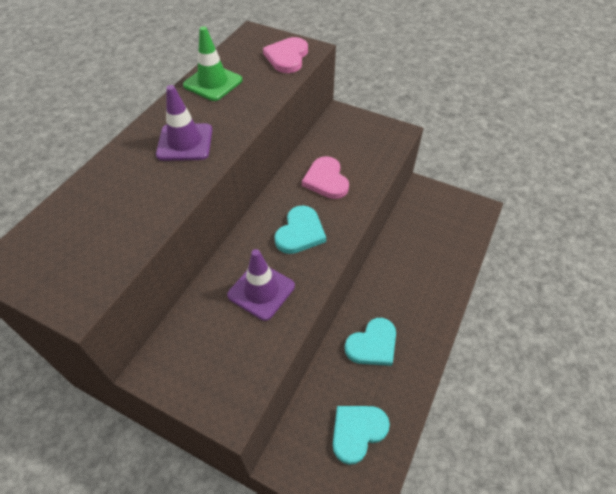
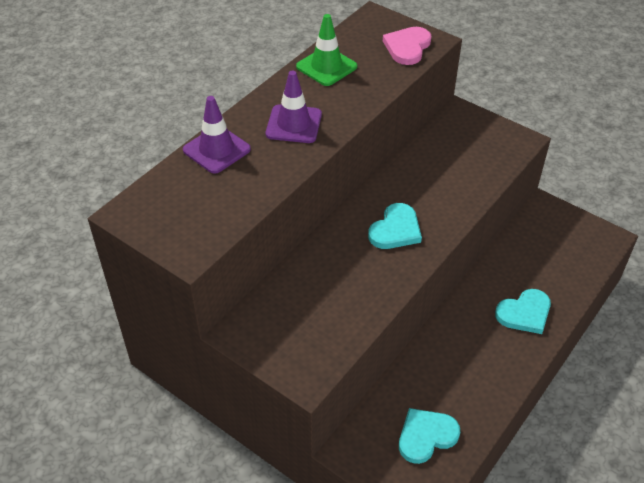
camera: 10 degrees right, 5 degrees down
purple traffic cone [227,249,295,321] -> purple traffic cone moved to [183,96,251,174]
pink heart [302,156,349,199] -> none
turquoise heart [345,318,396,366] -> turquoise heart moved to [495,289,551,334]

